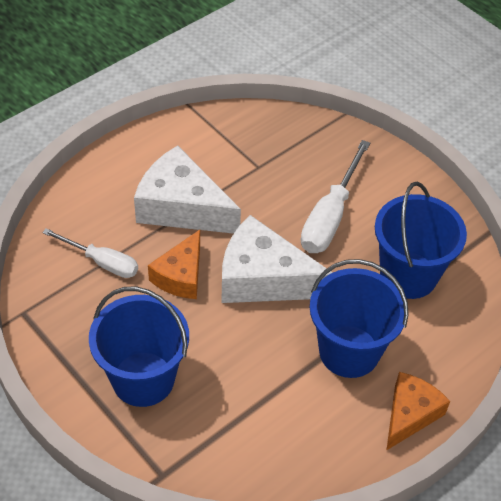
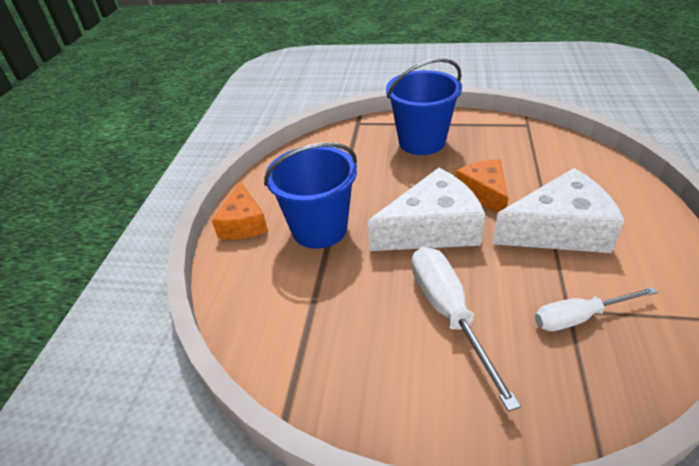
camera: 145 degrees right, 10 degrees down
white screwdriver [42,228,138,278] -> white screwdriver moved to [535,287,658,331]
blue bucket [375,182,467,299] -> none

